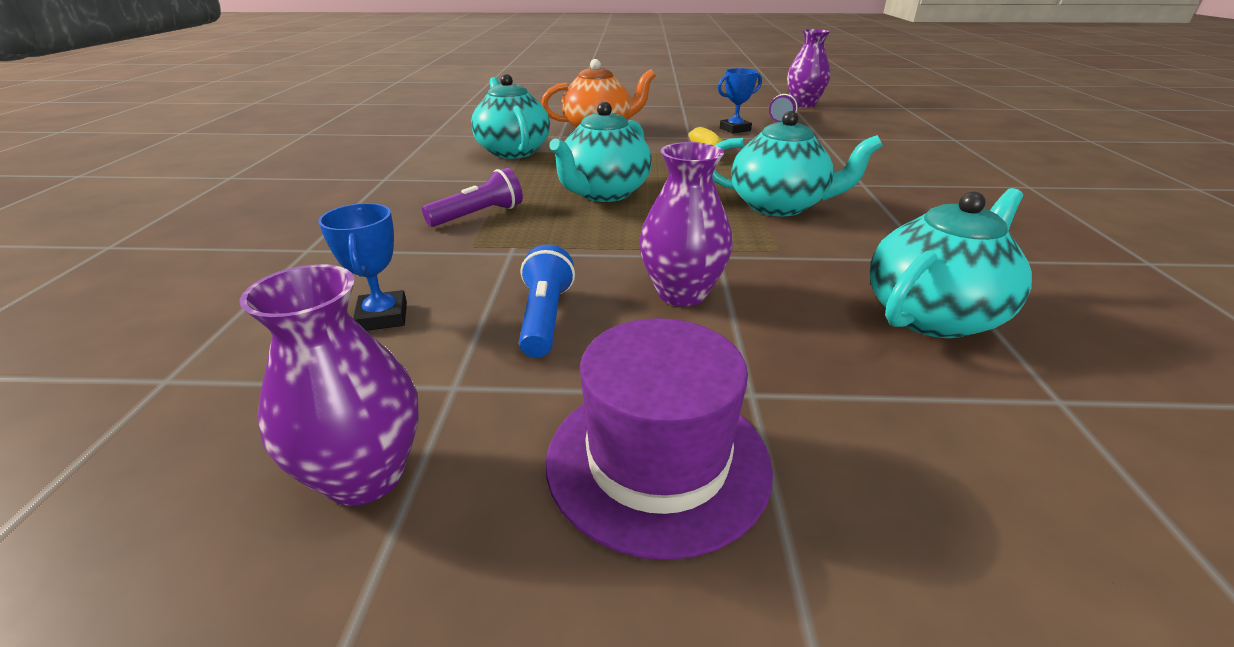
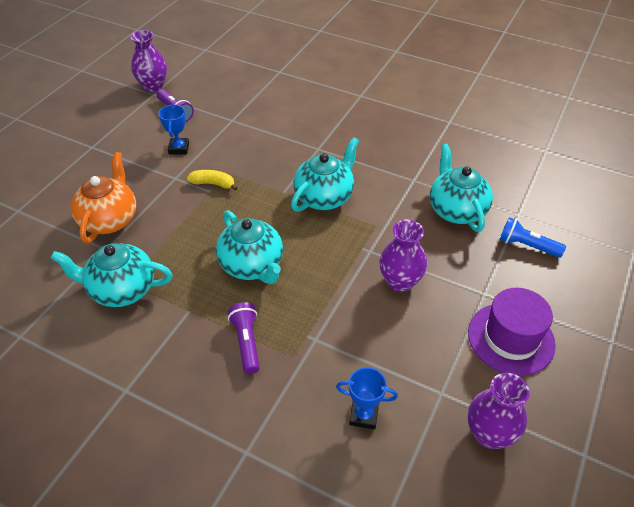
camera: 65 degrees left, 15 degrees up
blue flashlight [519,245,575,358] -> blue flashlight moved to [499,217,566,258]

